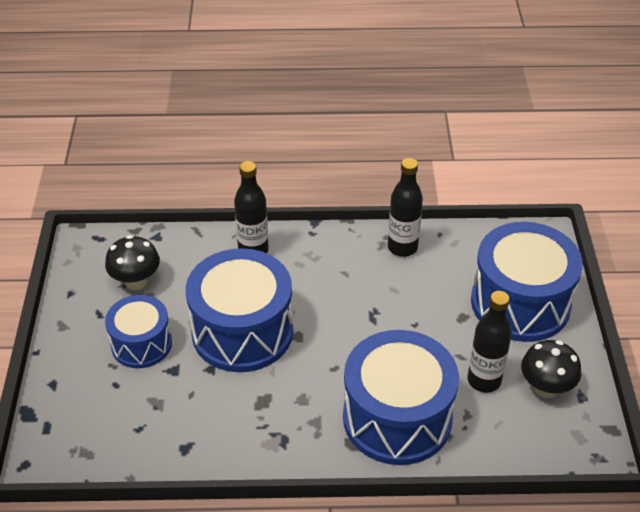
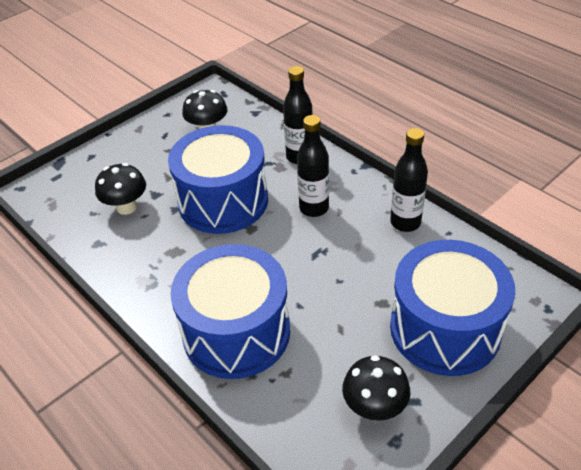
camera: 50 degrees right, 0 degrees up
blue drum [105,295,172,368] -> none
black bottle [468,291,512,393] -> black bottle moved to [297,115,329,217]
none -> black mushroom [95,163,146,215]

